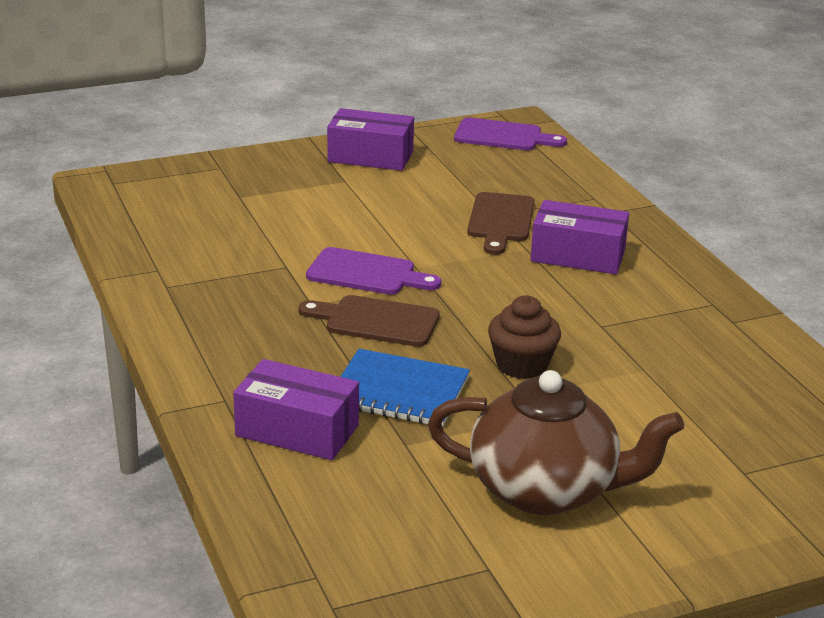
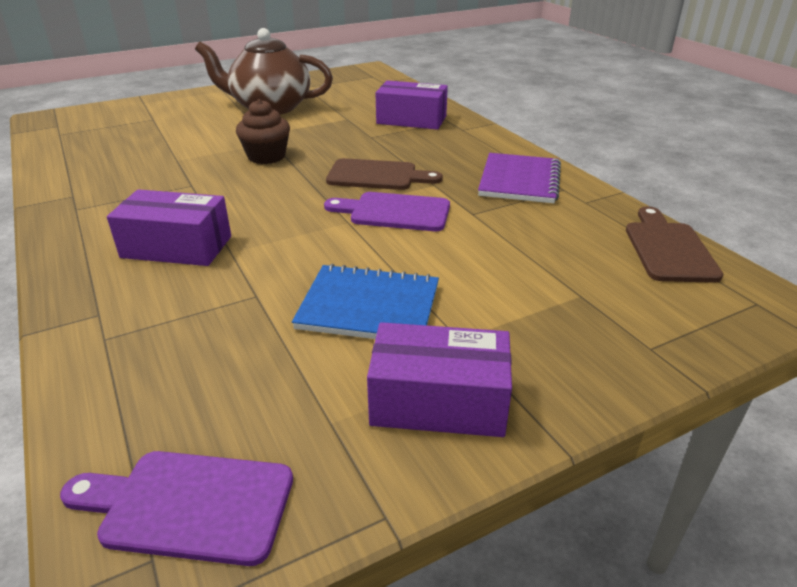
camera: 175 degrees right, 5 degrees up
blue notebook [340,349,470,427] -> blue notebook moved to [292,264,439,339]
brown cutting board [468,192,534,255] -> brown cutting board moved to [626,206,724,283]
none -> purple notebook [478,153,561,203]

